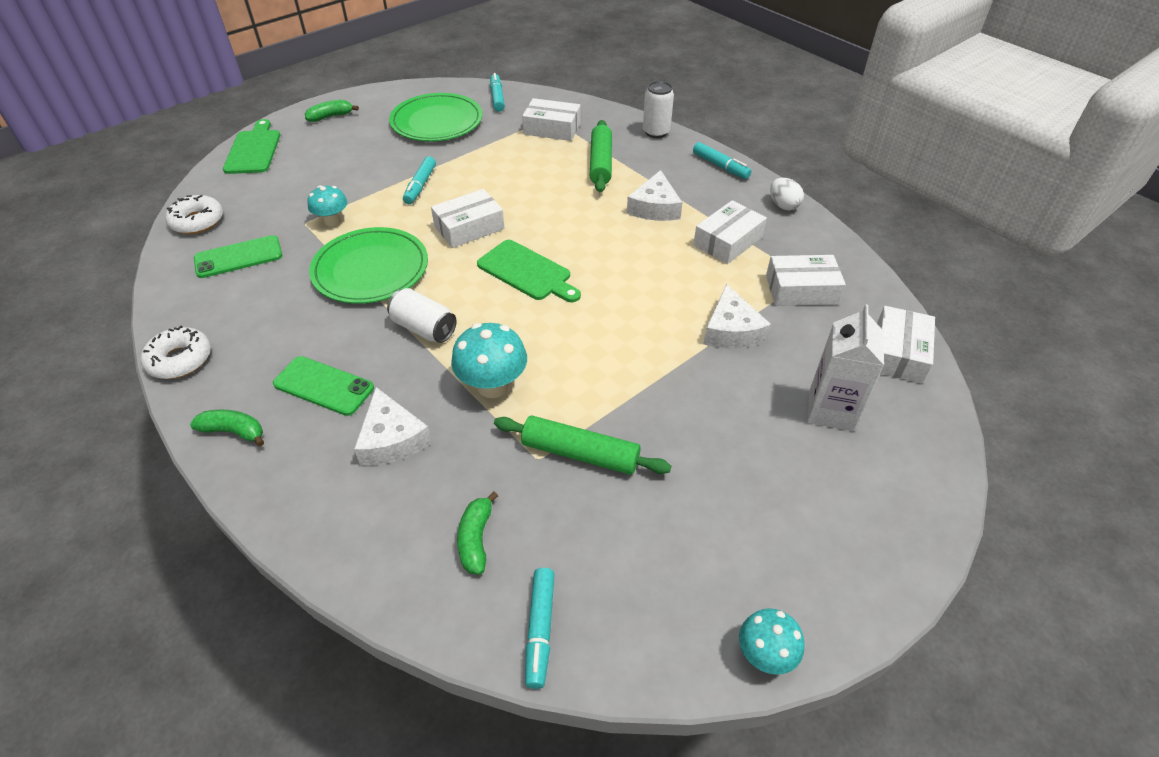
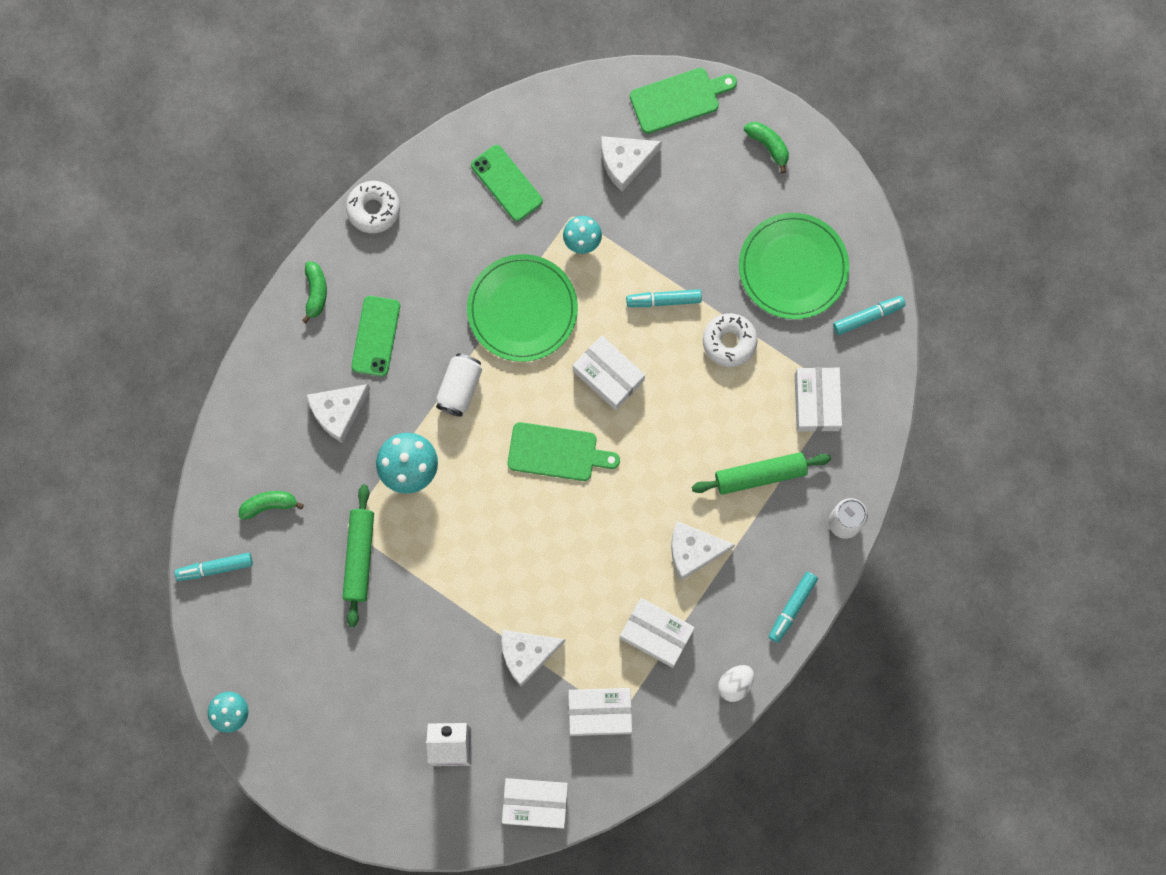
camera: 75 degrees right, 30 degrees up
white donut [165,195,223,234] -> white donut moved to [703,313,758,367]
green cutting board [477,240,581,302] -> green cutting board turned 105 degrees counterclockwise [507,422,620,481]
white box [766,255,846,306] -> white box turned 75 degrees counterclockwise [569,688,632,736]
none -> white cheese [601,136,662,191]

